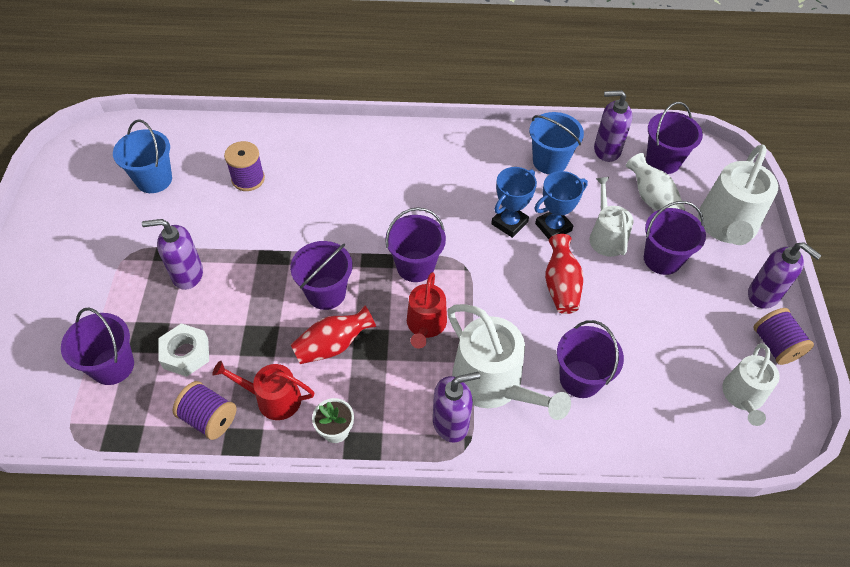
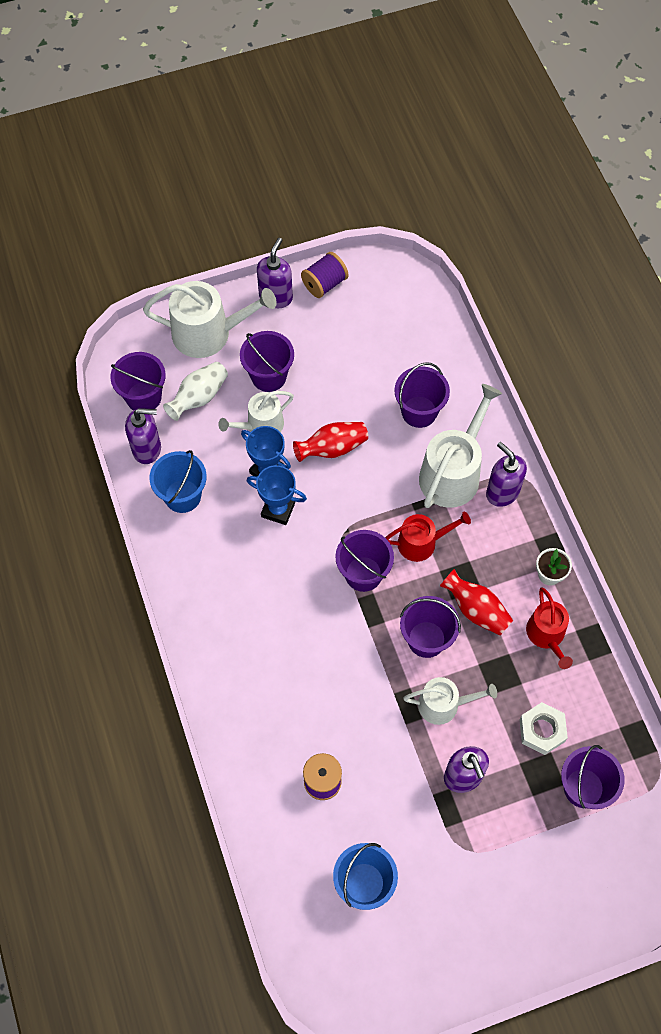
camera: 110 degrees left, 10 degrees up
purple spool [173,381,236,440] -> none
purple soap dispenser [594,90,632,162] -> purple soap dispenser turned 75 degrees counterclockwise [125,408,161,464]
white watering can [722,343,779,426] -> white watering can moved to [403,677,497,725]

